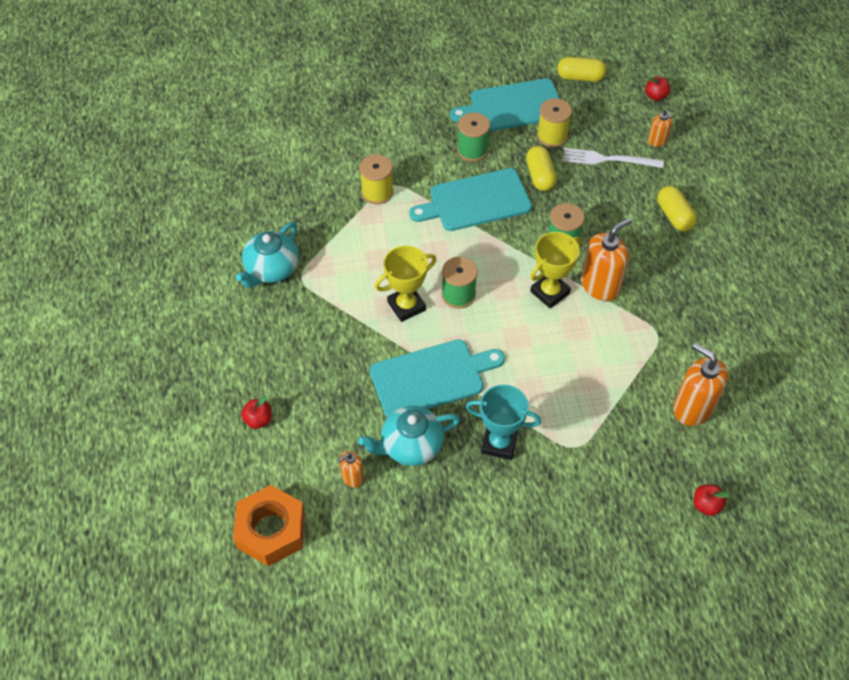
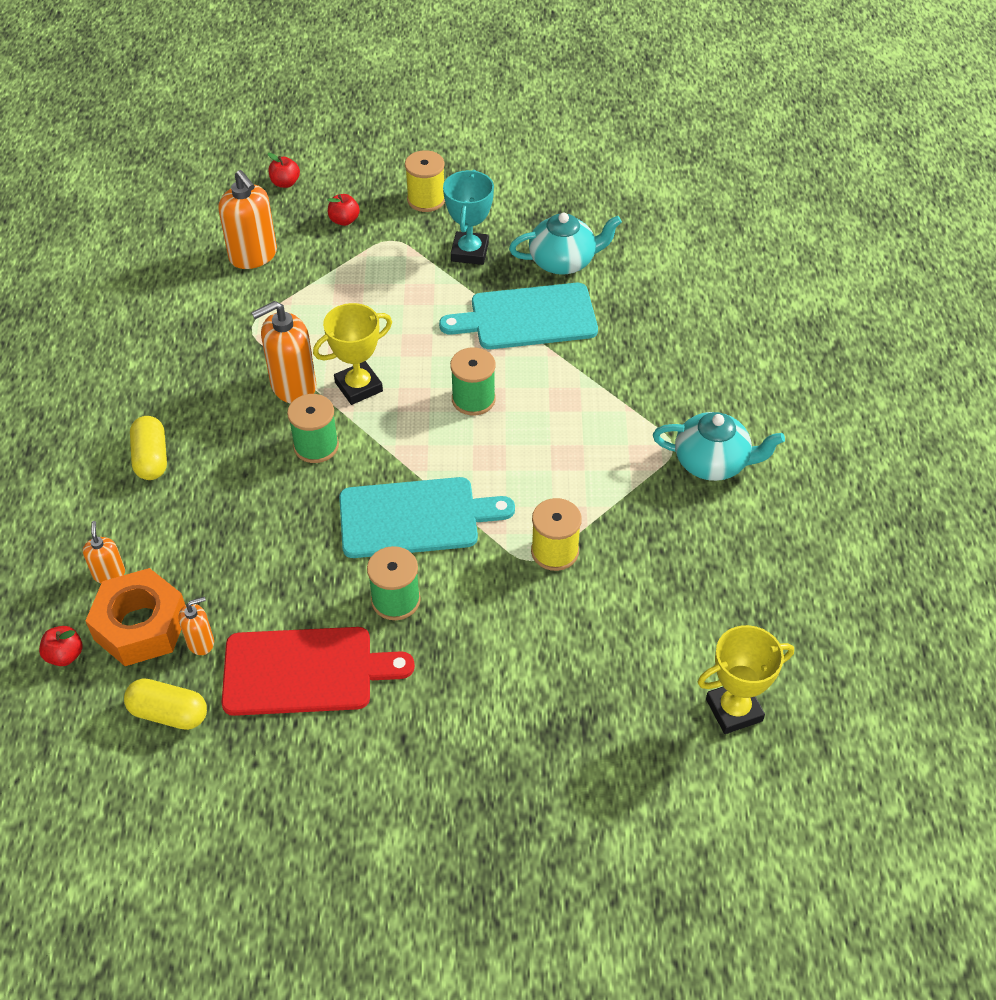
camera: 170 degrees left, 5 degrees down
orange nut [233,485,305,566] -> orange nut moved to [85,568,185,666]
turquoise teapot [236,222,299,288] -> turquoise teapot turned 60 degrees clockwise [653,412,785,481]
red apple [241,395,272,429] -> red apple moved to [327,194,360,226]
orange soap dispenser [338,451,364,488] -> orange soap dispenser moved to [178,597,214,655]
yellow trophy [375,246,436,322] -> yellow trophy moved to [697,625,794,734]
turquoise cutting board [450,78,560,131] -> red cutting board [221,627,415,716]
turquoise trophy [466,384,541,460] -> turquoise trophy turned 75 degrees clockwise [443,170,494,265]
yellow capsule [526,146,557,191] -> none
yellow spool [537,98,572,147] -> yellow spool moved to [405,150,445,212]
white fork [563,148,664,168] -> none

